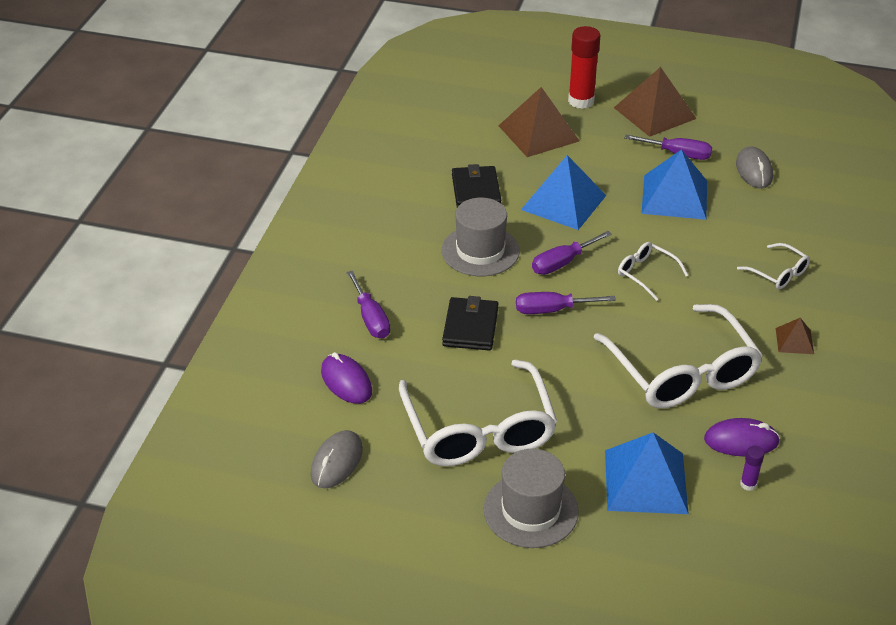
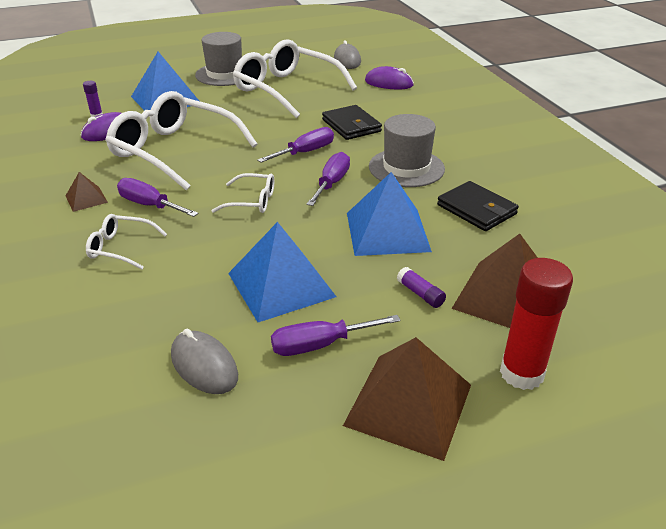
camera: 145 degrees right, 5 degrees down
purple screwdriver [347,271,390,339] -> purple screwdriver moved to [117,178,199,217]
none -> purple glue stick [397,267,446,308]

